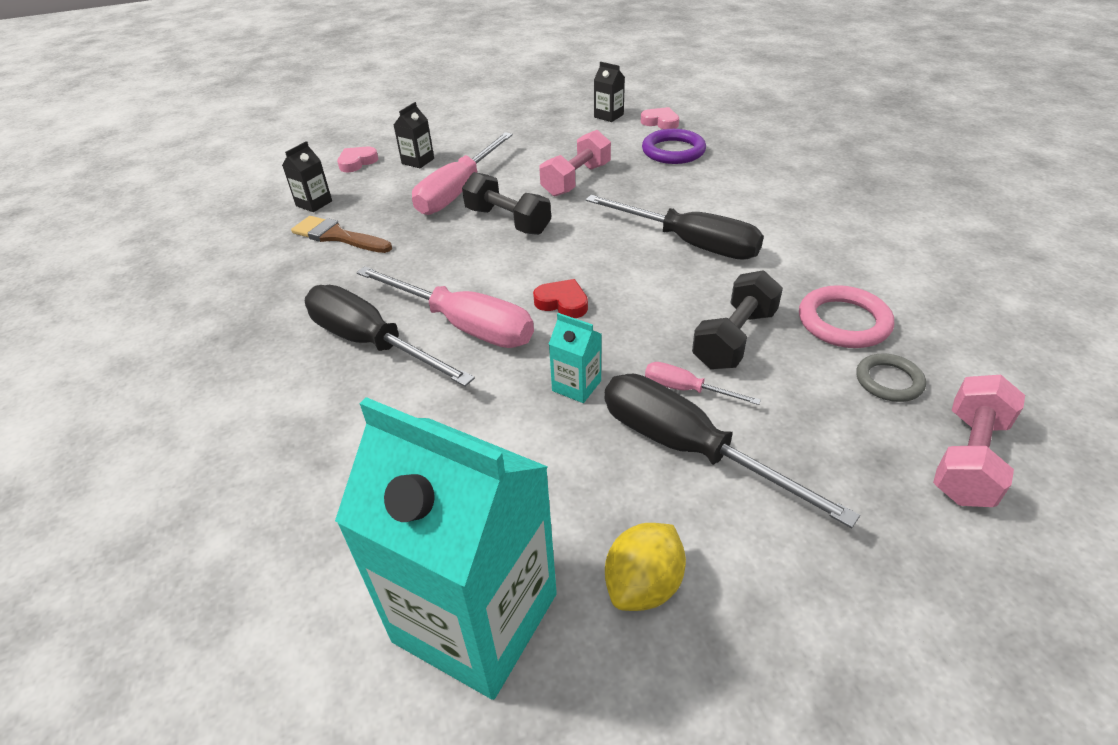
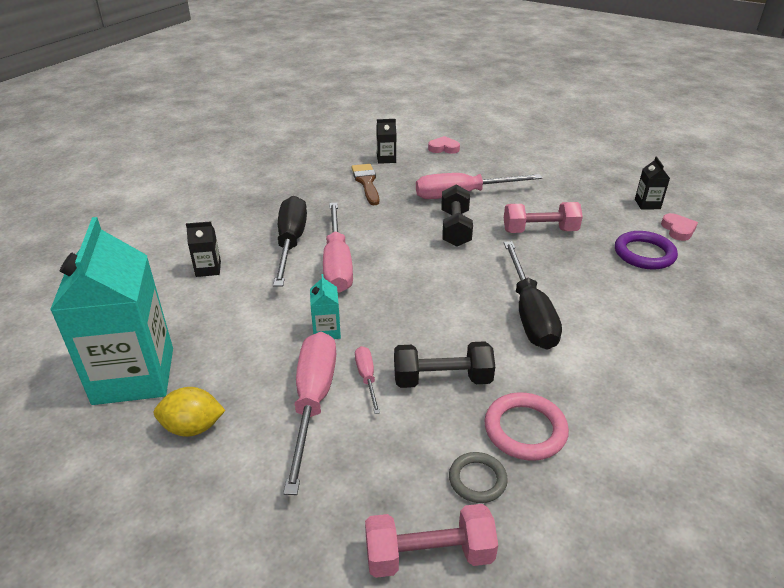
camera: 50 degrees right, 5 degrees down
black carton [394,102,434,168] -> black carton moved to [186,221,221,277]
red heart [533,279,588,318] -> none
black screwdriver [605,374,860,528] -> pink screwdriver [283,332,336,495]

